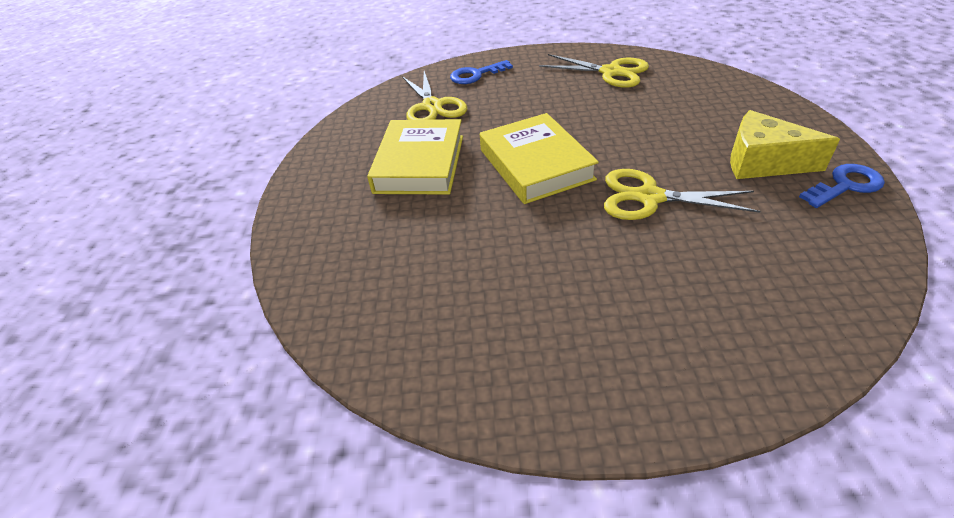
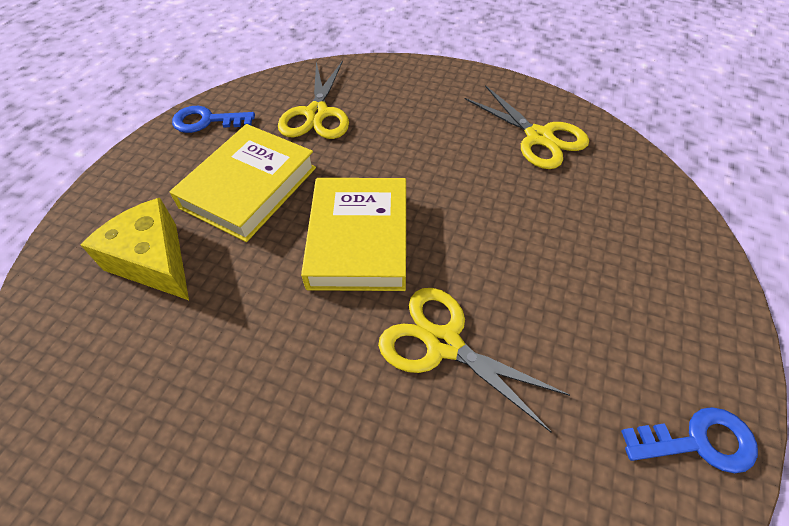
camera: 20 degrees right, 10 degrees up
blue key [450,60,513,84] -> blue key moved to [172,106,255,133]
yellow cheese [730,110,840,179] -> yellow cheese moved to [80,198,189,300]

